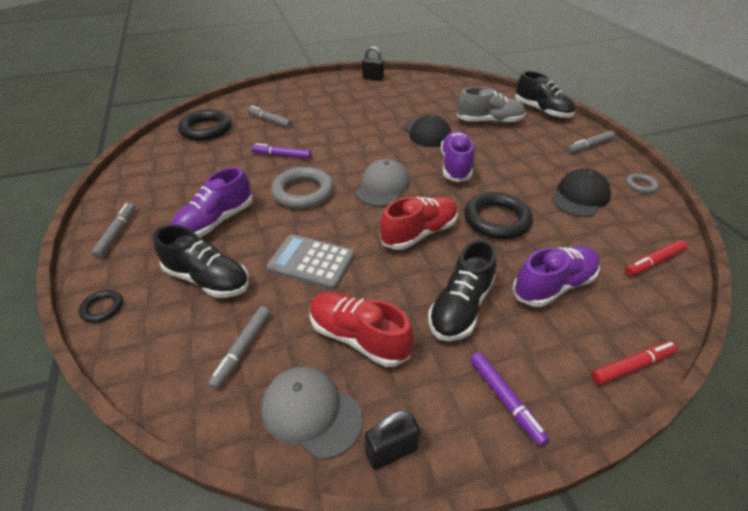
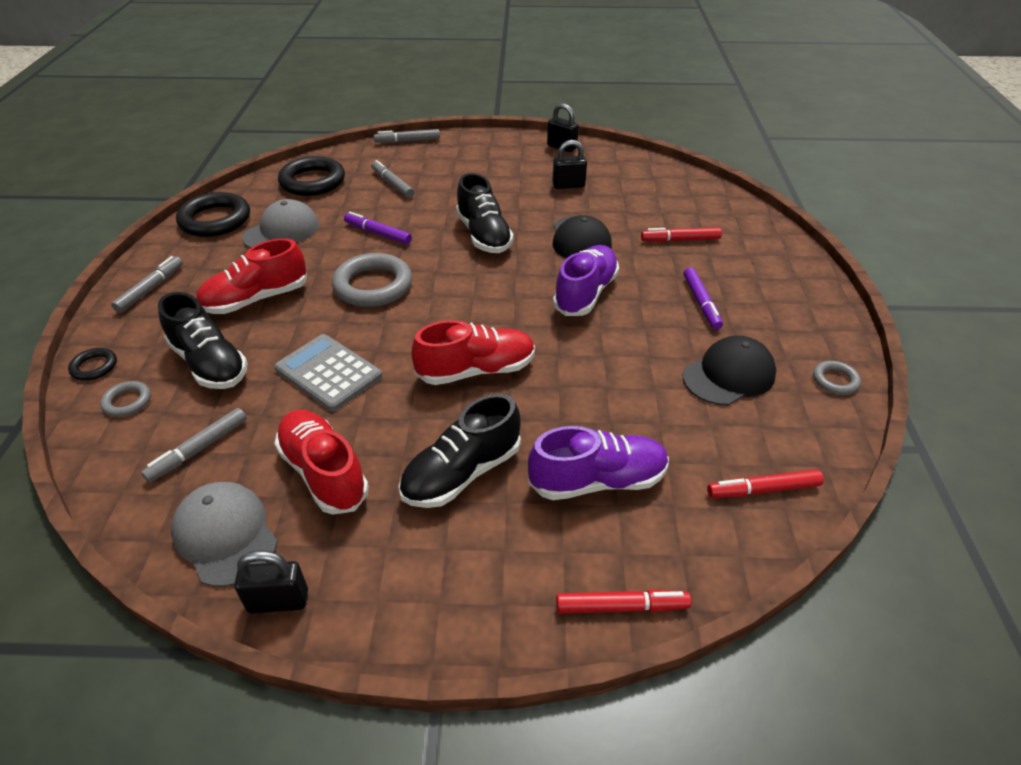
camera: 20 degrees right, 0 degrees up
purple shoe [171,167,253,238] -> red shoe [197,238,307,314]
grey cap [356,159,410,207] -> grey cap moved to [242,199,319,248]
grey shoe [457,87,526,123] -> red marker [641,228,722,242]
black ring [464,192,533,239] -> black ring moved to [176,192,250,237]
purple marker [470,352,549,446] -> purple marker moved to [683,267,723,330]
black shoe [515,71,575,118] -> black shoe moved to [456,173,514,253]
grey marker [568,131,615,153] -> grey marker moved to [374,129,440,143]
none -> grey ring [100,381,151,417]
none -> black padlock [552,140,587,189]

